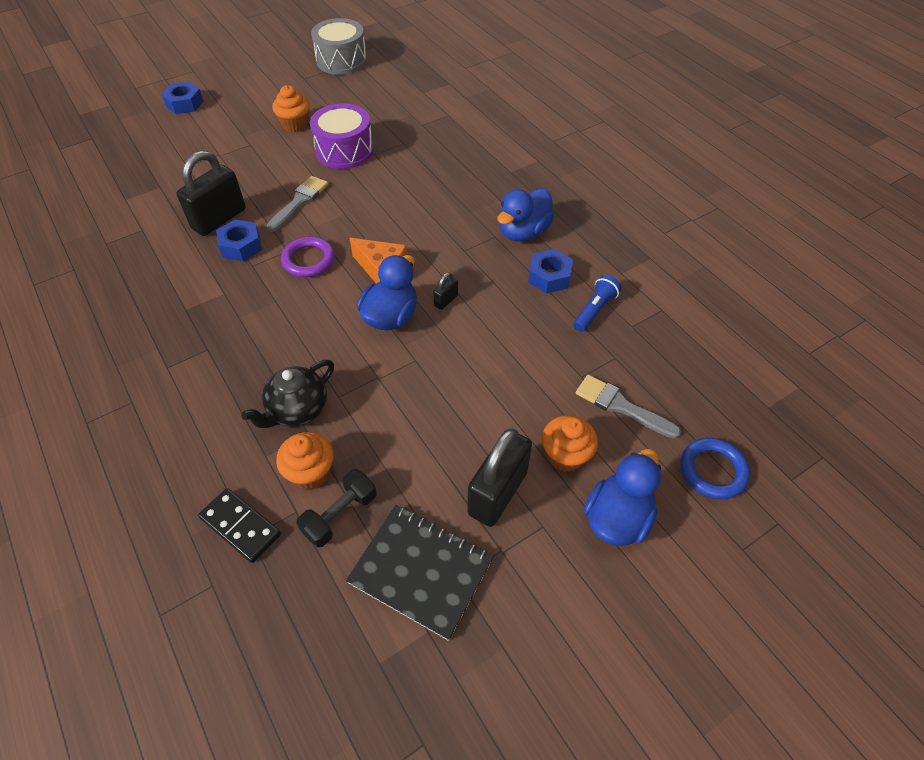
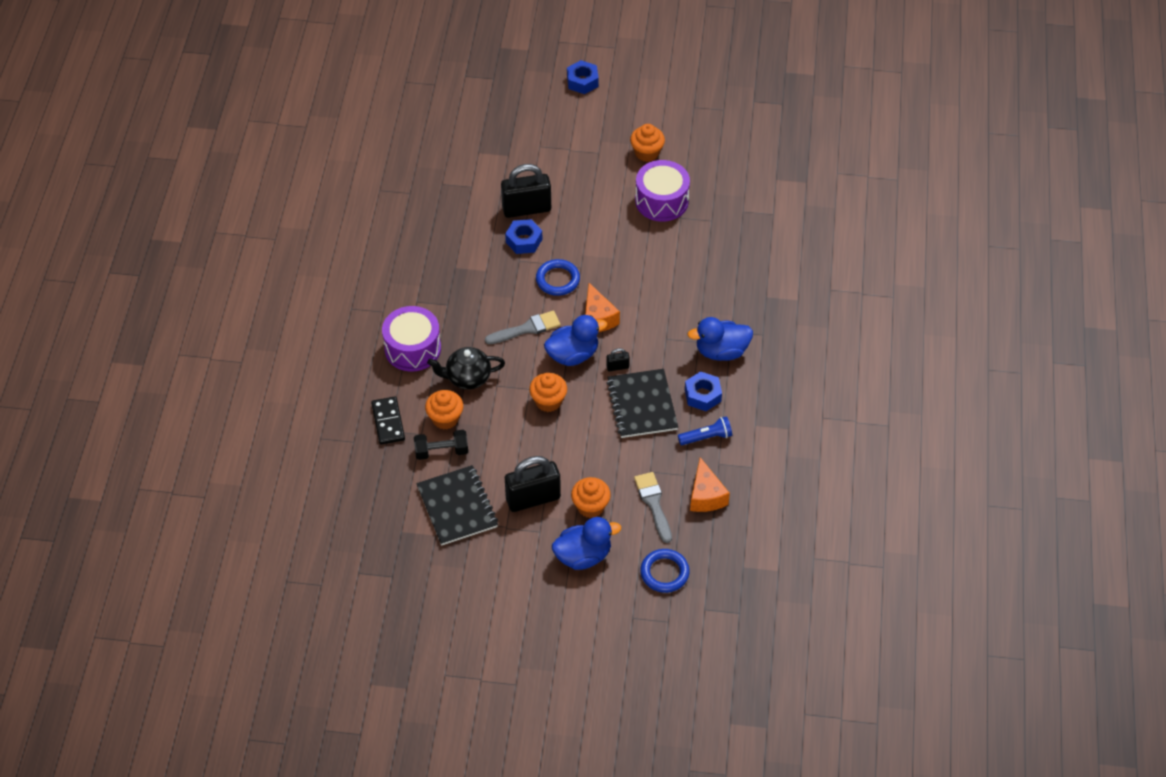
camera: 40 degrees right, 0 degrees up
grey brush [267,176,328,232] -> grey brush moved to [485,311,561,345]
purple ring [281,236,335,277] -> blue ring [536,259,580,296]
grey drum [311,18,367,75] -> none
none -> purple drum [382,306,441,372]
none -> orange cupcake [529,373,567,412]
none -> black notebook [607,369,678,438]
none -> orange cheese [690,457,730,512]

